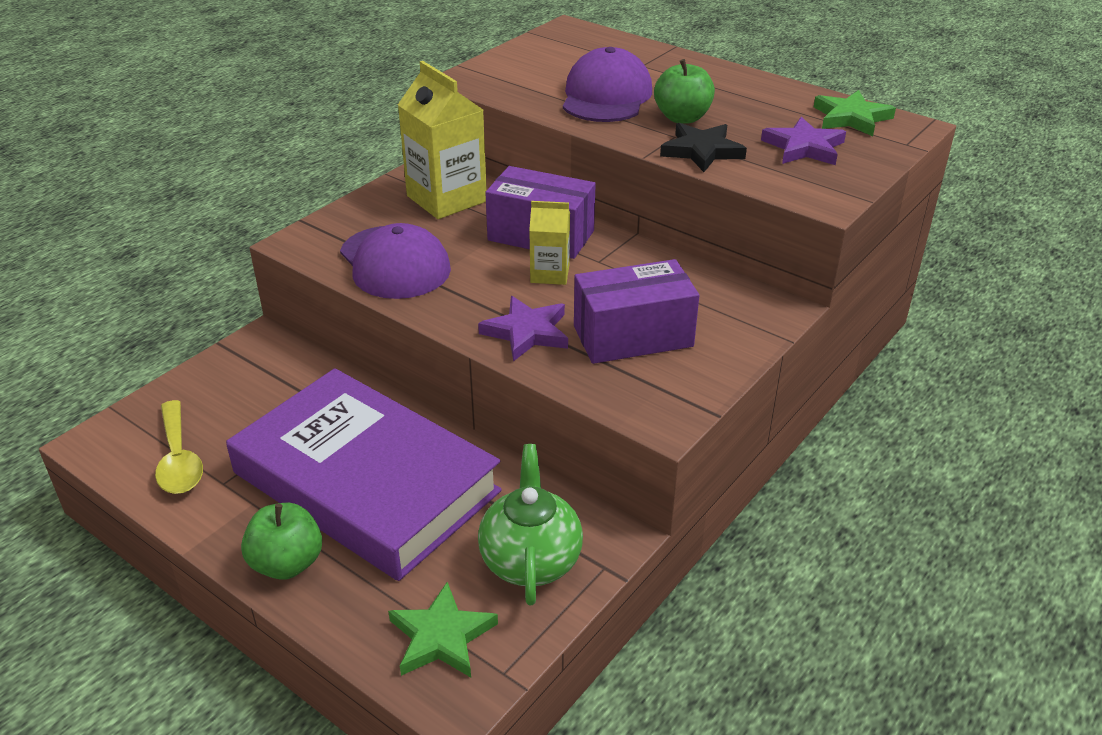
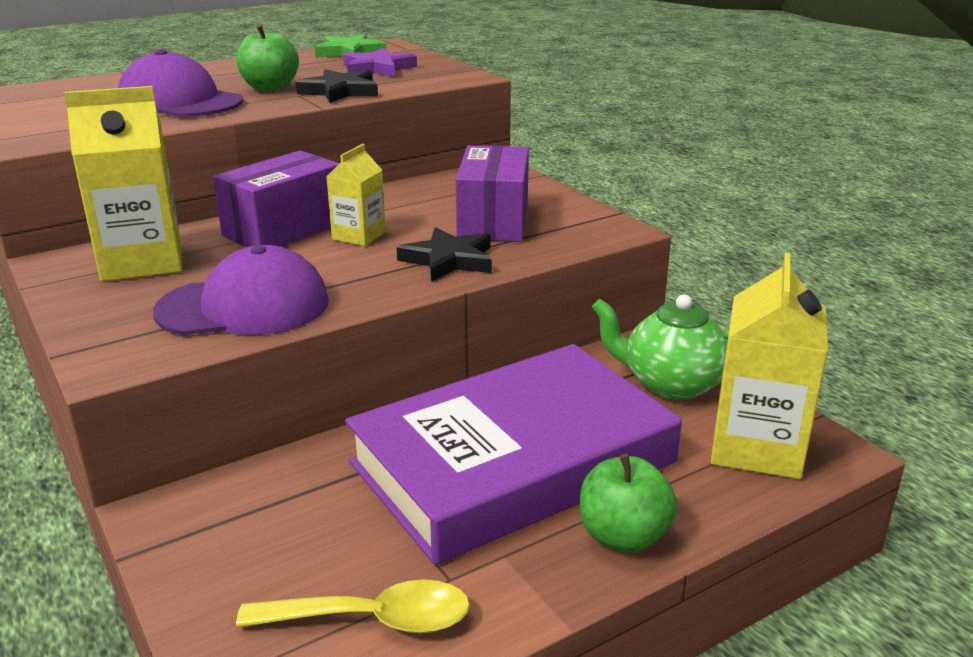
camera: 70 degrees left, 10 degrees down
green star [388,582,498,677] -> yellow carton [711,253,828,479]
purple star [478,296,568,361] -> black star [397,227,492,282]

